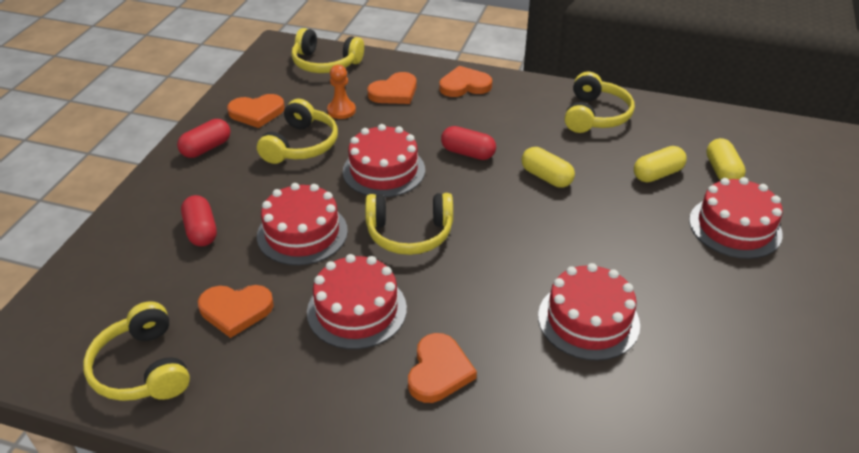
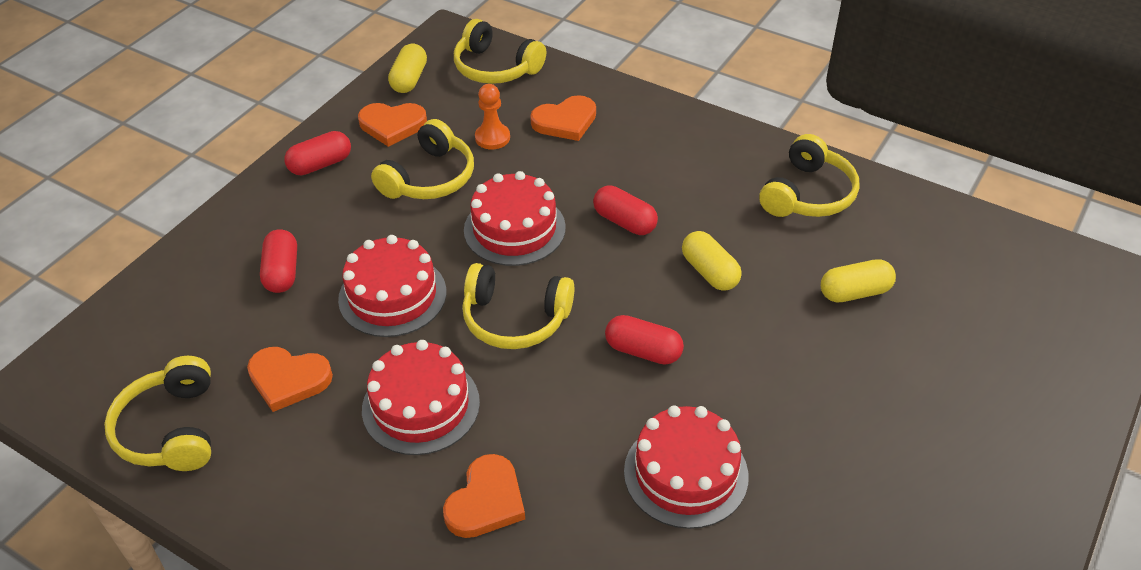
camera: 15 degrees right, 5 degrees up
orange heart [440,66,492,97] -> none
red cake [689,177,783,259] -> none
yellow capsule [706,138,746,180] -> yellow capsule moved to [388,44,427,93]
none -> red capsule [605,315,684,365]

